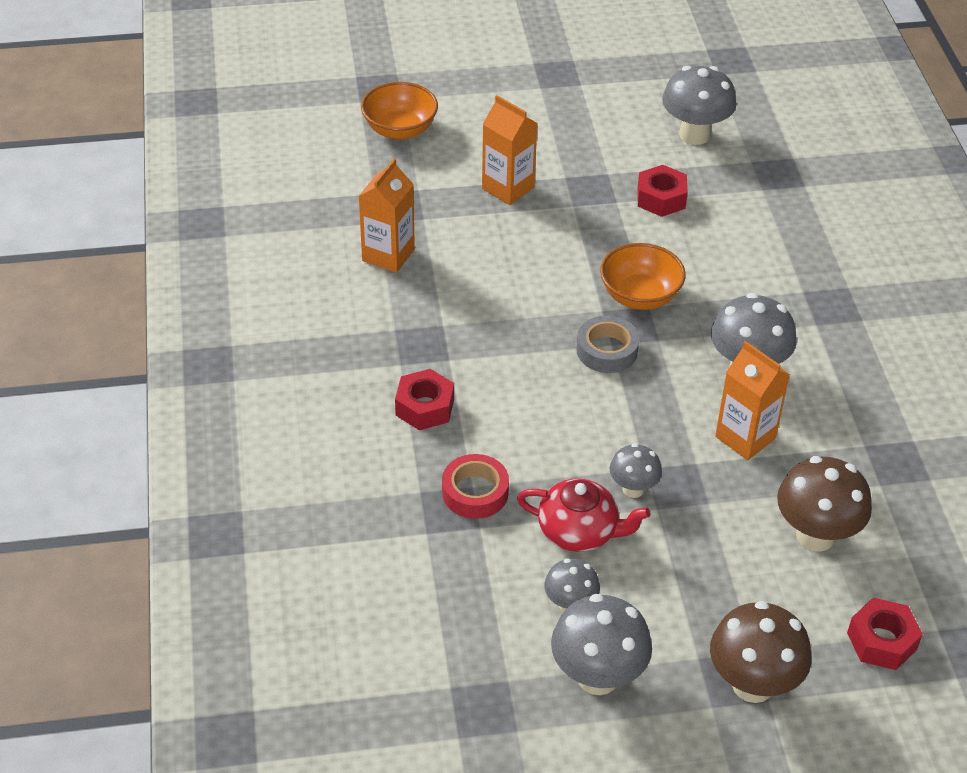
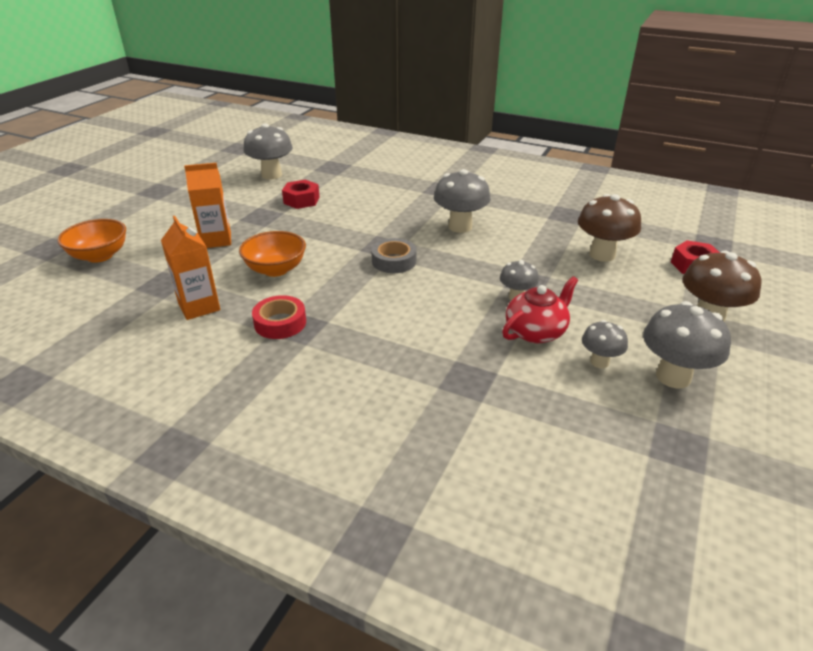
camera: 55 degrees left, 10 degrees down
red nut [395,369,454,430] -> none
red tape [442,454,509,519] -> red tape moved to [252,295,306,339]
orange bowl [600,243,686,310] -> orange bowl moved to [239,231,306,277]
orange carton [715,341,790,460] -> none

